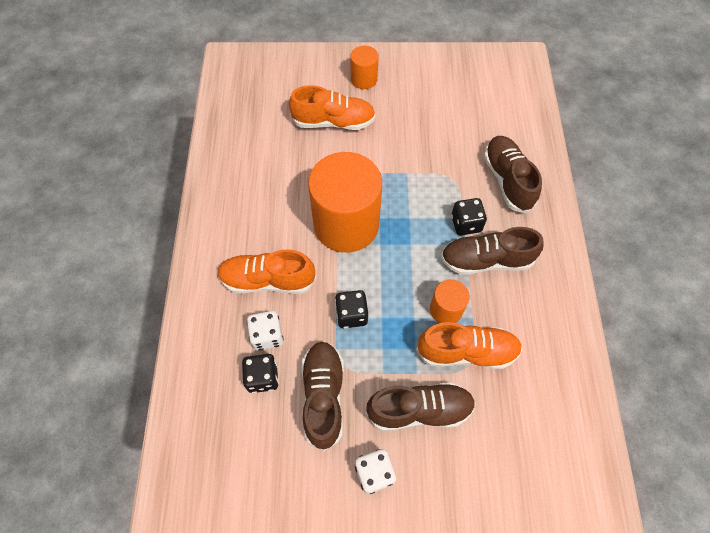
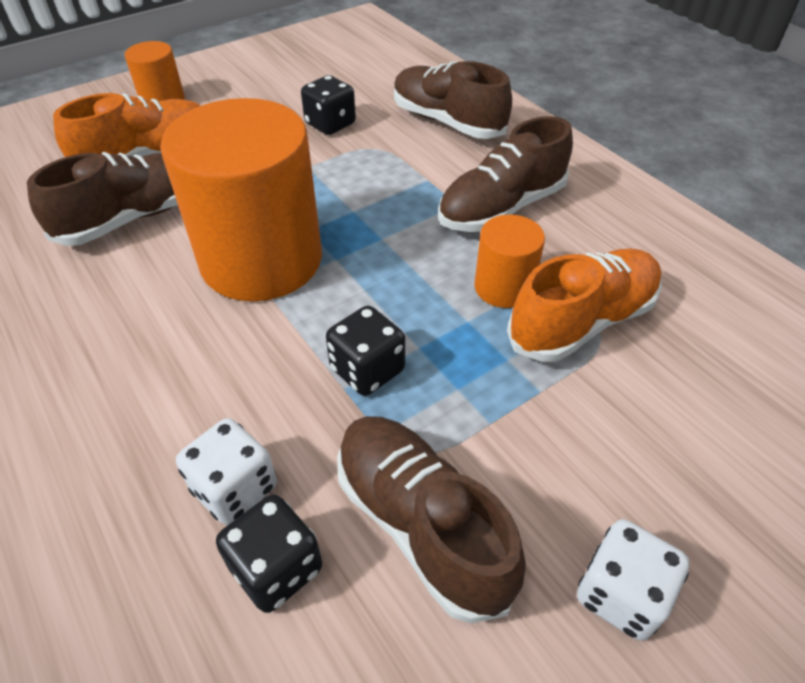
camera: 35 degrees left, 15 degrees down
orange shoe [217,249,316,294] -> none
brown shoe [366,382,476,431] -> brown shoe moved to [27,152,178,246]
black dice [451,198,487,235] -> black dice moved to [301,75,356,135]

